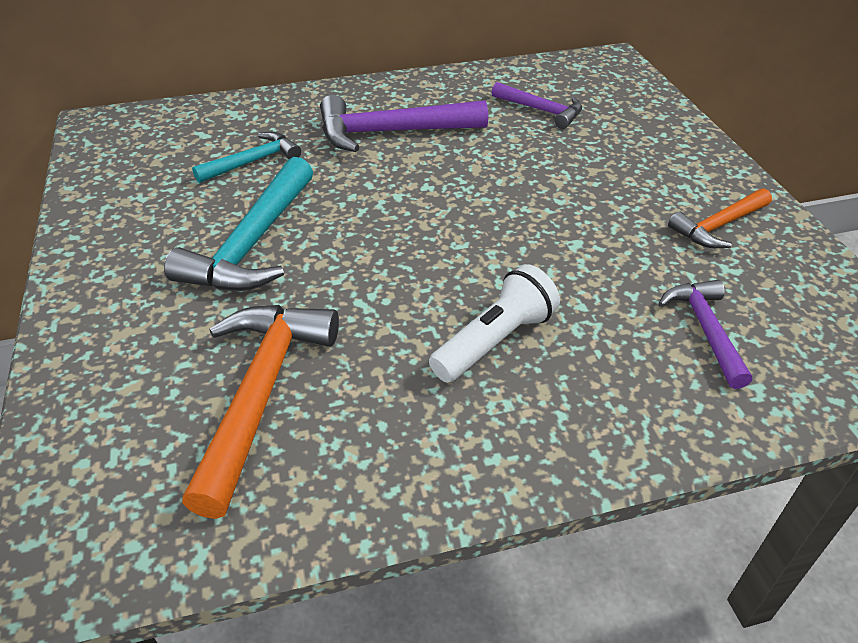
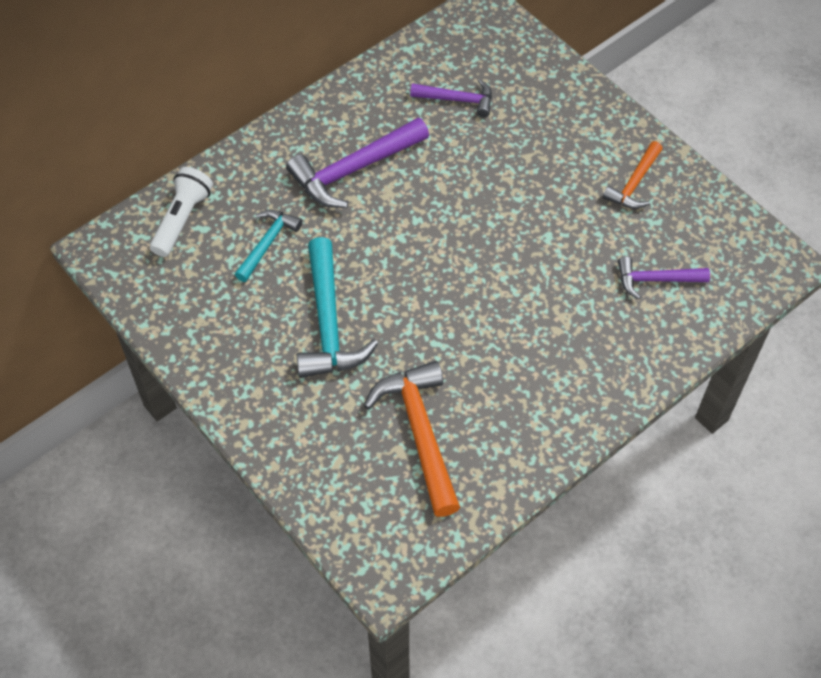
camera: 25 degrees left, 15 degrees up
white flashlight [429,264,560,383] -> white flashlight moved to [150,167,213,257]
purple hammer [658,280,752,389] -> purple hammer turned 60 degrees counterclockwise [618,256,710,299]

